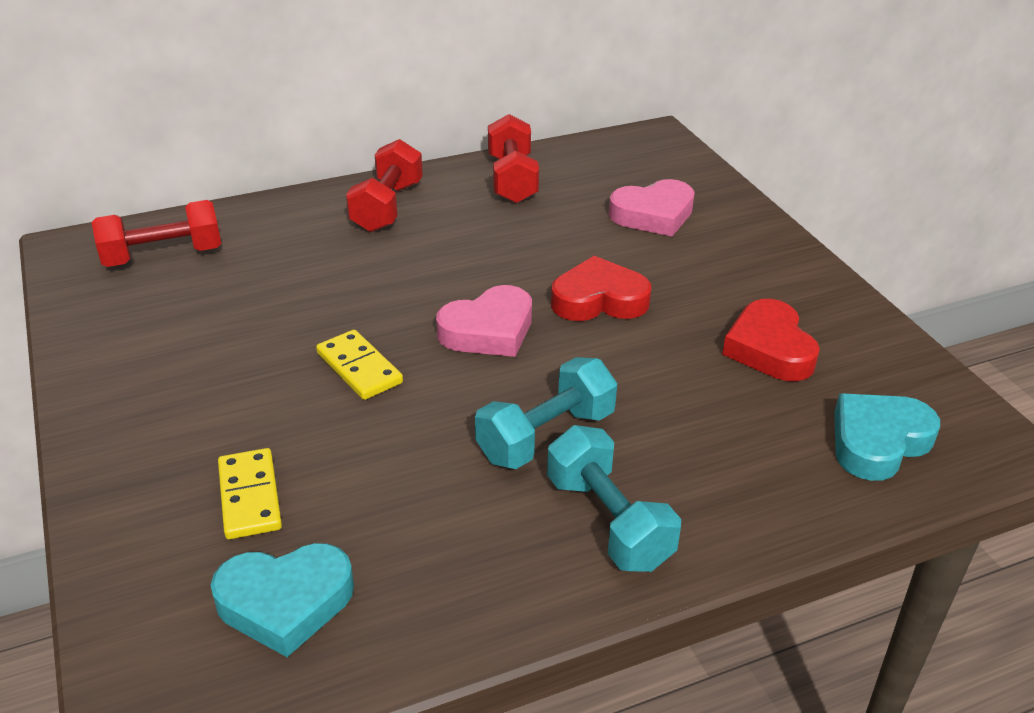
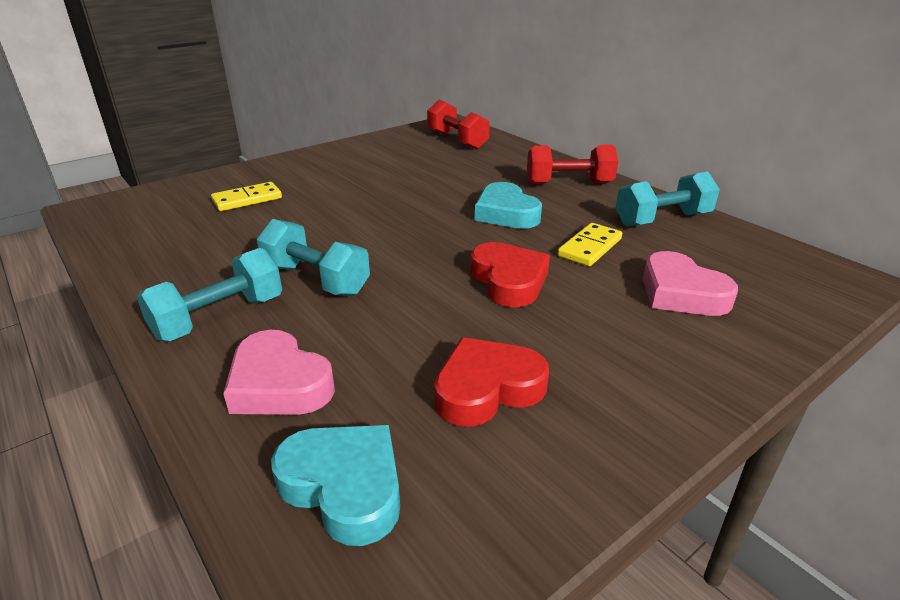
camera: 75 degrees right, 5 degrees down
turquoise heart [211,543,354,657] -> turquoise heart moved to [475,182,542,229]
yellow domino [316,330,403,400] -> yellow domino moved to [558,223,622,266]
pink heart [436,285,532,357] -> pink heart moved to [223,330,335,415]
red dumbbell [488,114,539,204] -> turquoise dumbbell [616,172,720,227]

